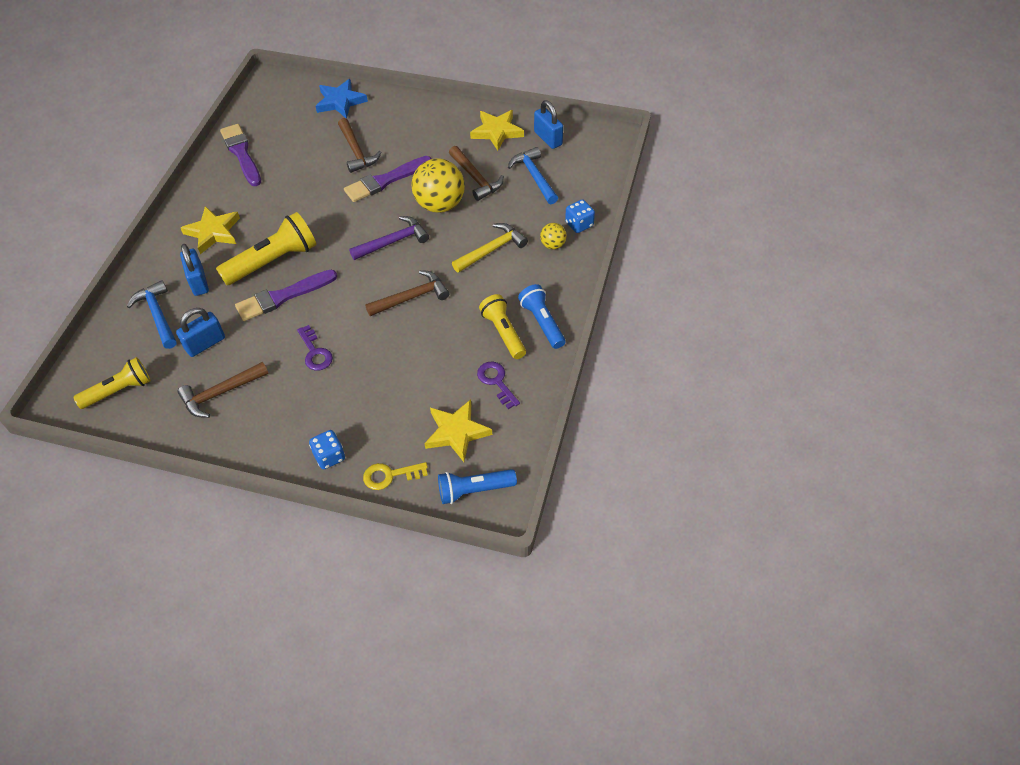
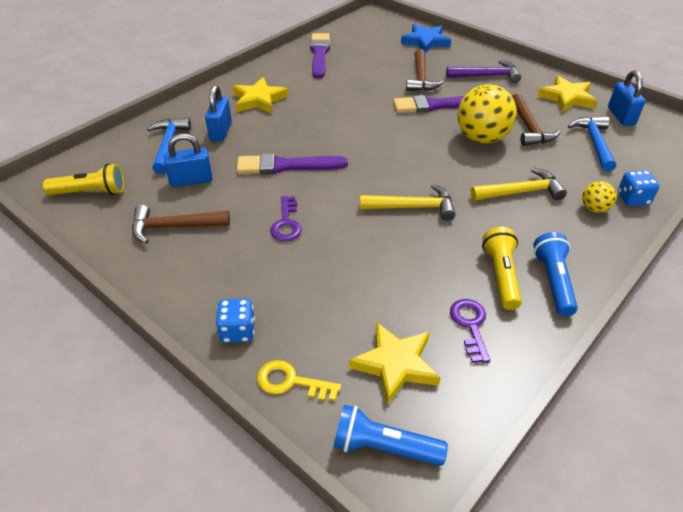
camera: 25 degrees right, 10 degrees down
yellow flashlight [216,212,316,285] -> none
purple hammer [349,216,429,260] -> purple hammer moved to [446,60,521,83]
brown hammer [365,270,449,316] -> yellow hammer [360,184,455,221]

